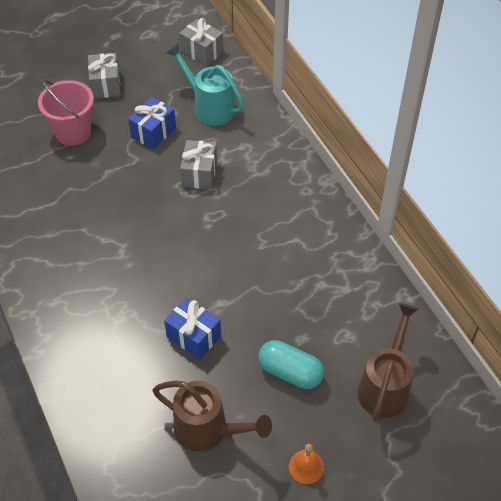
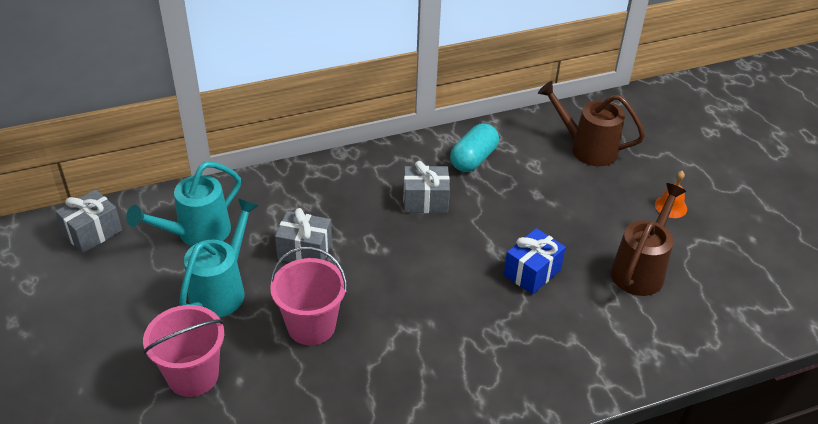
camera: 85 degrees left, 10 degrees down
grey gift [88,53,121,98] -> grey gift moved to [404,161,450,213]
blue gift [128,97,176,149] -> turquoise watering can [179,198,259,317]
turquoise capsule [258,340,324,389] -> turquoise capsule moved to [450,123,499,172]
none -> pink bucket [270,247,347,345]

